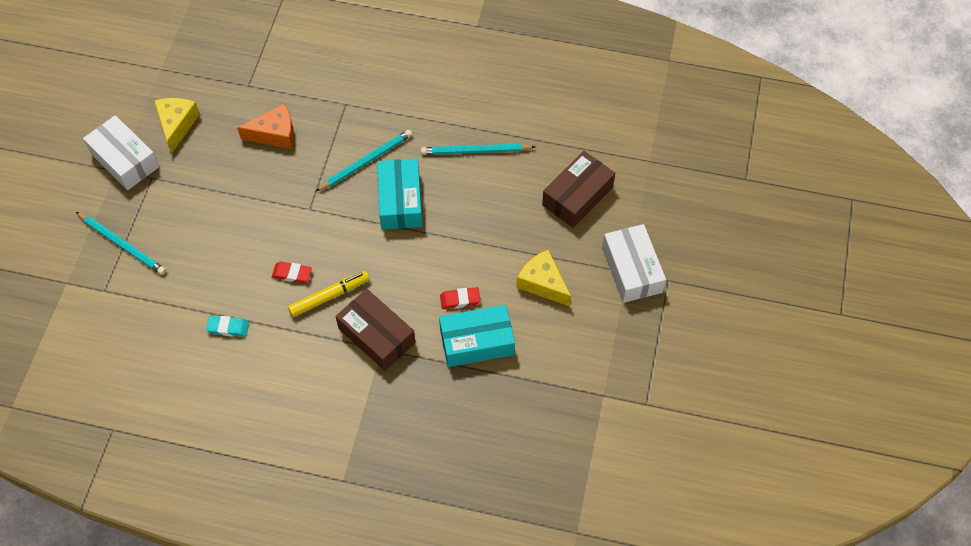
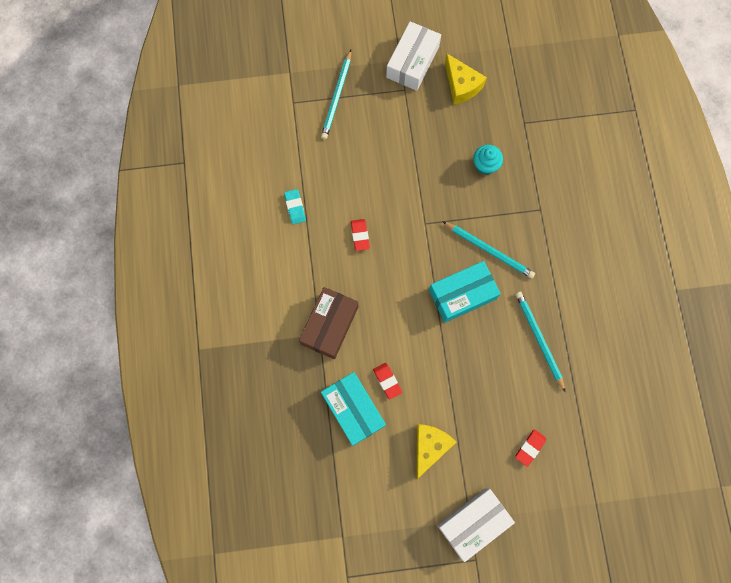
camera: 70 degrees right, 15 degrees up
yellow cheese [154,98,200,153] -> yellow cheese turned 75 degrees clockwise [445,54,487,104]
orange cheese [237,103,294,149] -> turquoise cupcake [473,145,503,175]
yellow marker [288,271,370,317] -> none
brown box [542,151,615,228] -> red eraser [515,429,546,467]

